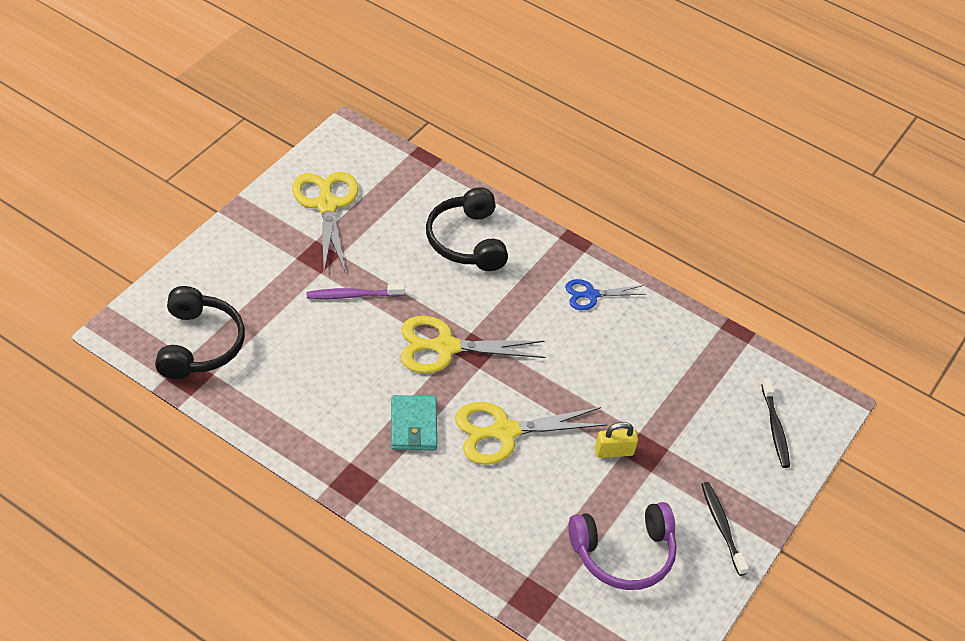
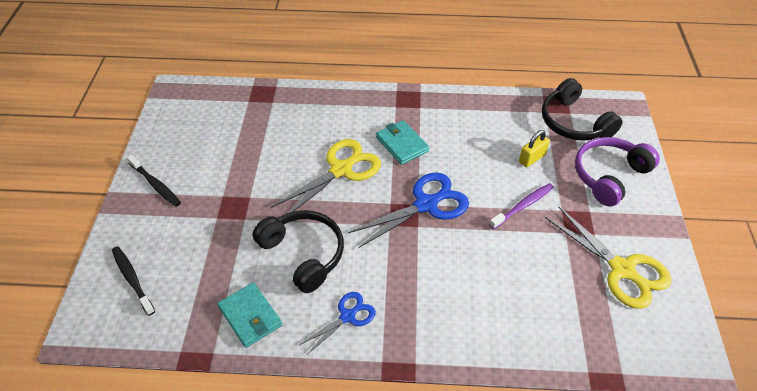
camera: 155 degrees right, 0 degrees up
yellow scissors [401,316,546,374] -> blue scissors [348,172,469,248]
black headphones [426,187,508,271] -> black headphones moved to [253,210,344,293]
purple headphones [568,502,677,590] -> purple headphones moved to [575,137,660,207]
yellow padlock [595,422,638,458] -> yellow padlock moved to [519,130,550,167]
none -> turquoise wallet [218,283,282,348]

